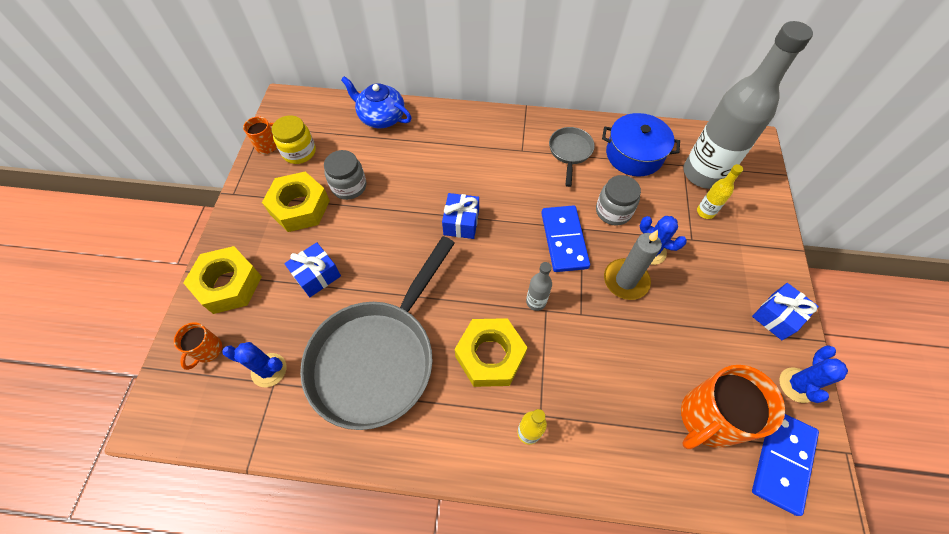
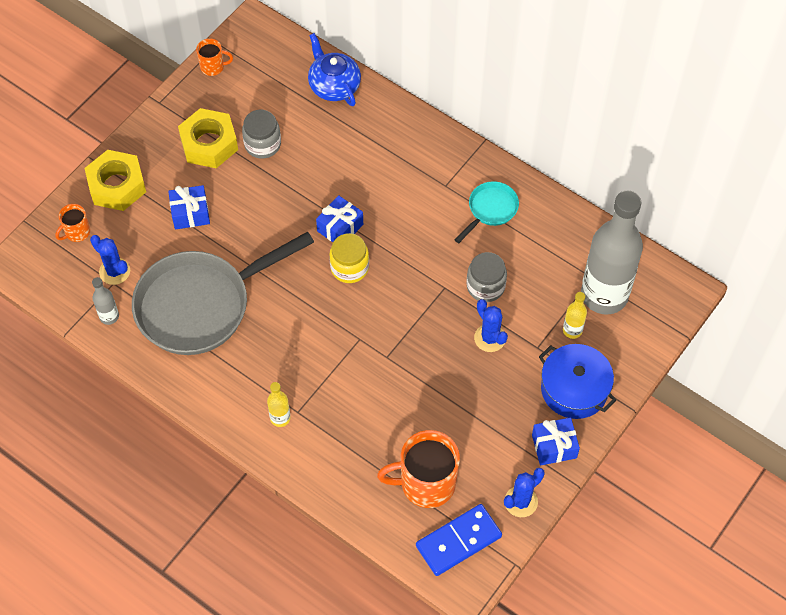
camera: 30 degrees right, 0 degrees up
yellow jar [272,115,316,164] -> yellow jar moved to [329,233,369,283]
yellow nut [455,318,528,387] -> none
grey bottle [526,262,552,311] -> grey bottle moved to [92,277,119,325]
blue domino [541,205,590,272] -> none
grey pan [549,127,595,187] -> turquoise pan [454,181,519,243]
blue pot [602,113,680,176] -> blue pot moved to [539,344,616,419]
grey candle [604,230,662,300] -> none

